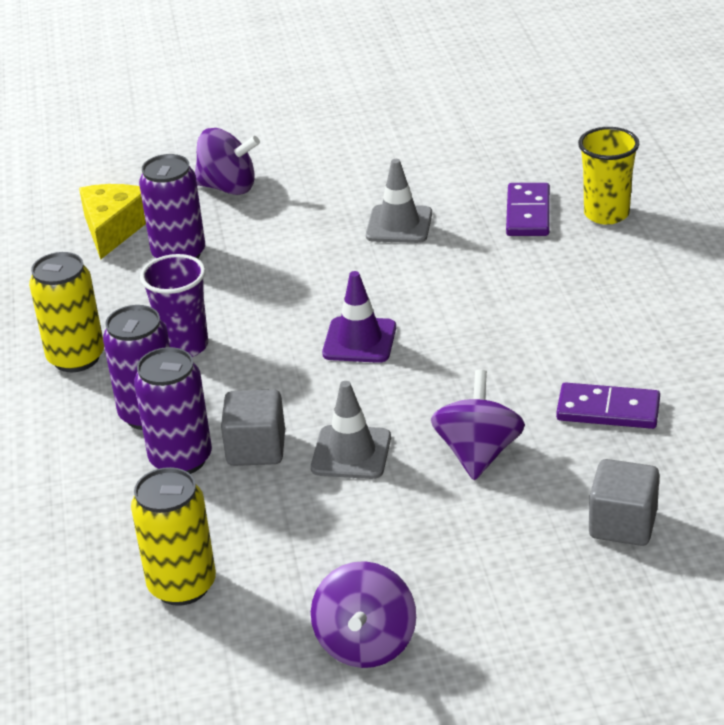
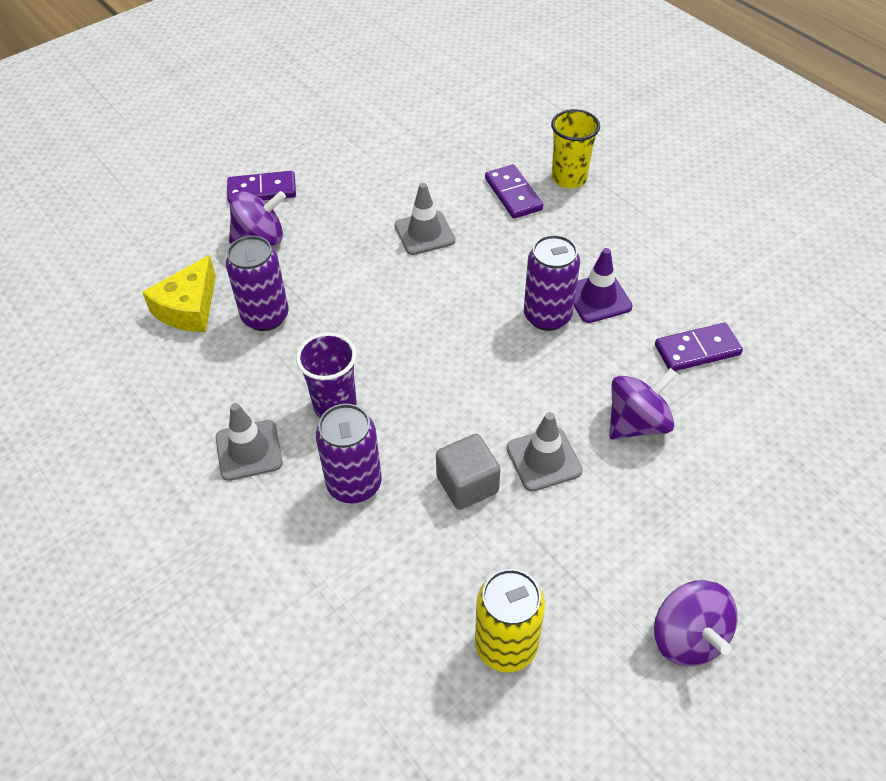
camera: 30 degrees left, 15 degrees up
yellow can [29,252,104,372] -> grey traffic cone [216,403,283,481]
yellow cheese [79,184,146,260] -> yellow cheese turned 135 degrees counterclockwise [142,255,216,332]
purple can [134,347,212,474] -> purple can moved to [524,235,580,331]
purple traffic cone [322,271,396,363] -> purple traffic cone moved to [574,248,633,323]
purple spinning top [431,369,525,480] -> purple spinning top turned 75 degrees clockwise [609,368,678,440]
grey cube [589,459,660,546] -> none
none -> purple domino [227,171,296,204]

